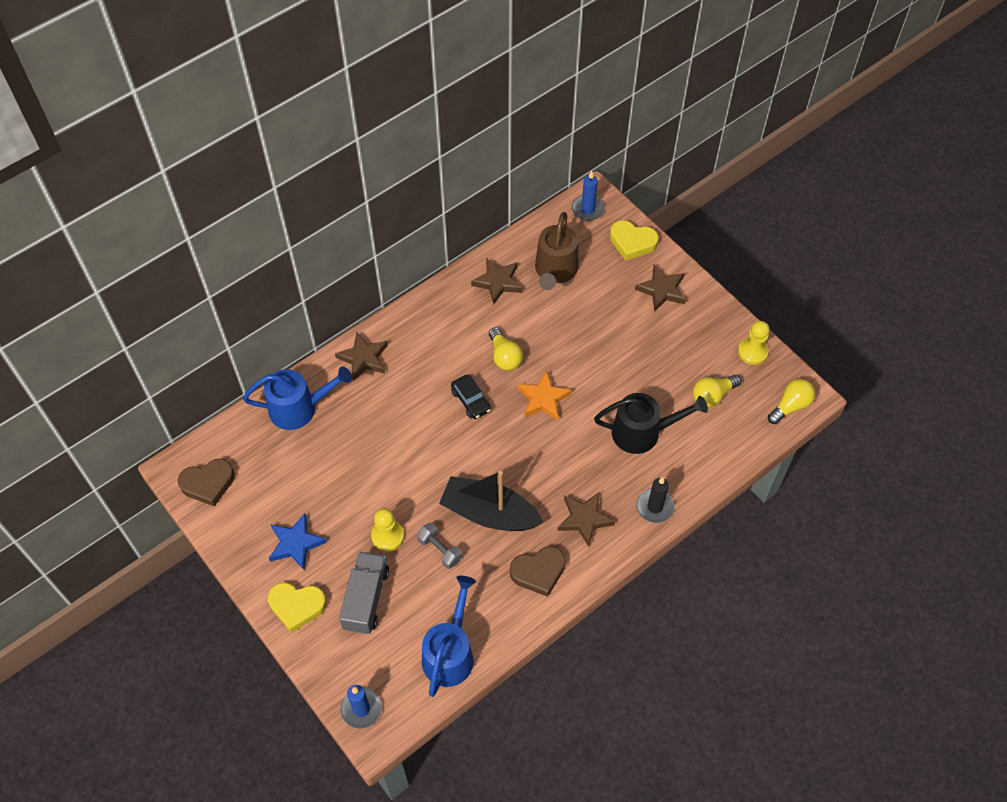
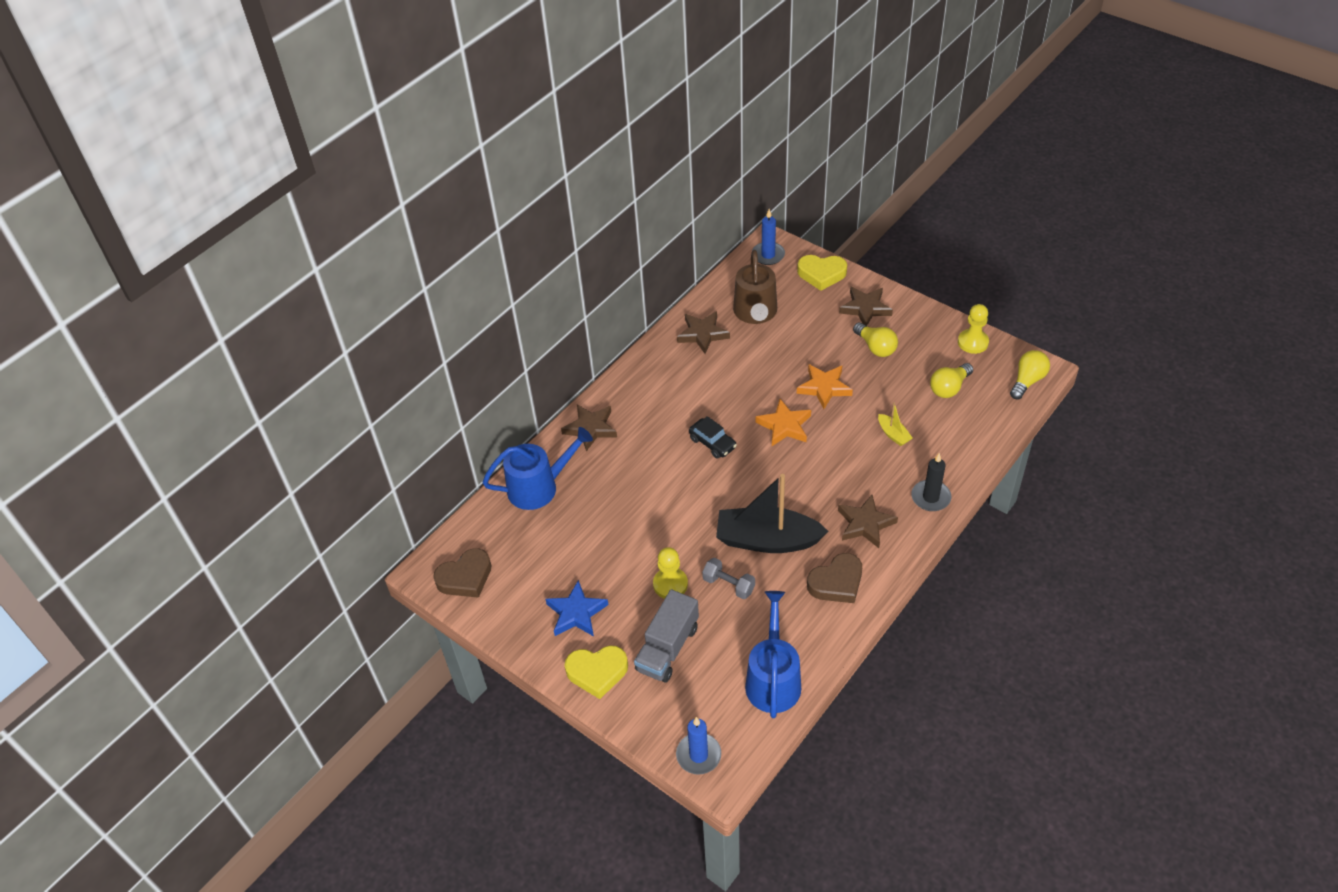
camera: 10 degrees left, 10 degrees down
grey truck [339,552,389,634] -> grey truck turned 150 degrees counterclockwise [634,589,699,682]
yellow light bulb [489,327,523,371] -> yellow light bulb moved to [853,322,898,357]
black watering can [594,393,708,454] -> yellow boat [878,403,913,446]
none -> orange star [797,364,853,409]

